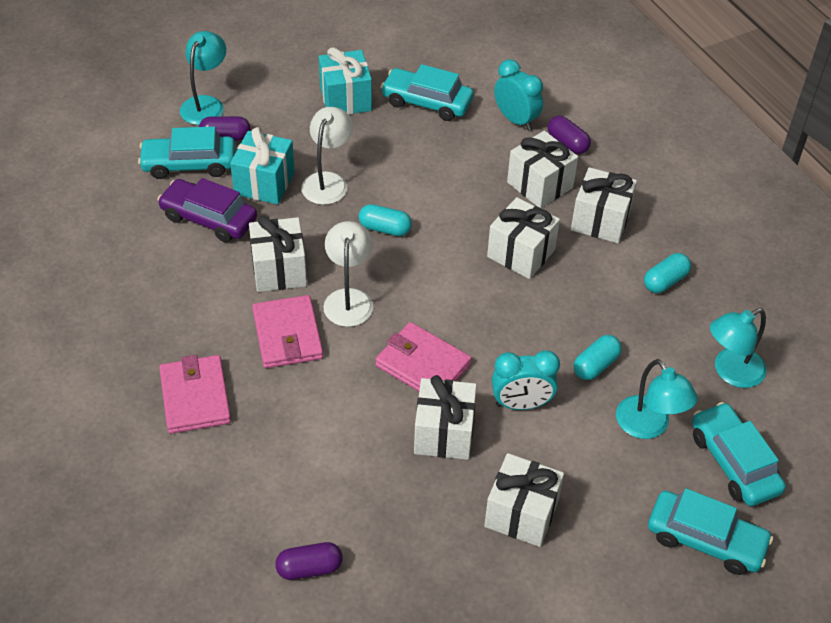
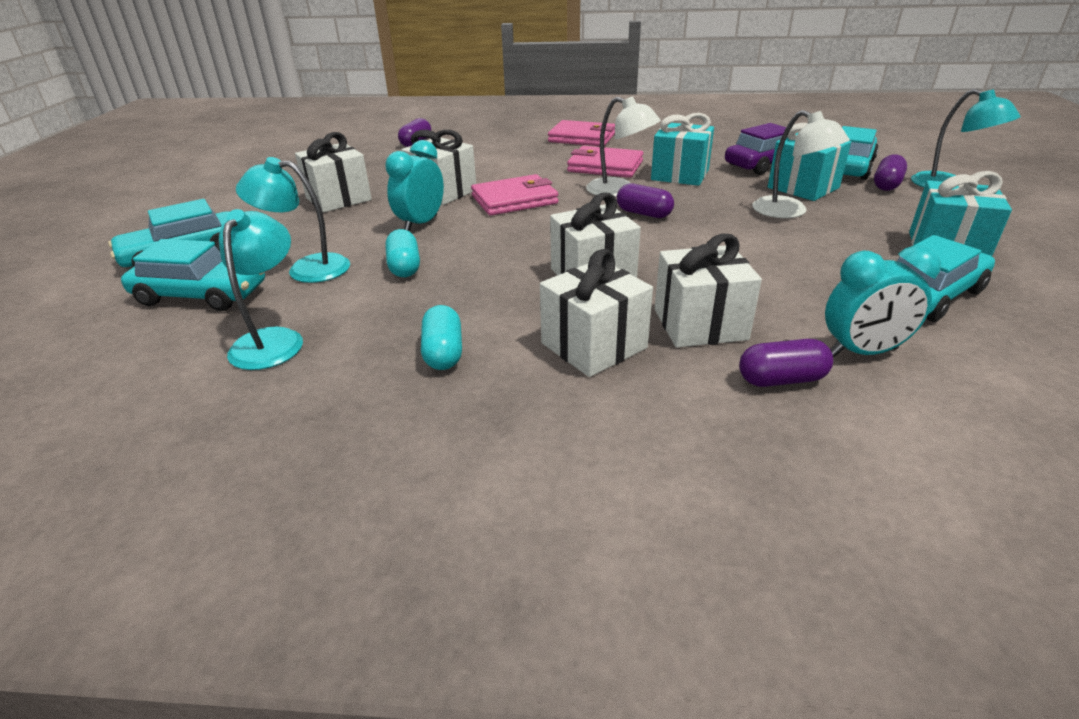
camera: 125 degrees right, 15 degrees down
white gift [249,216,307,292] -> turquoise gift [651,113,714,186]
turquoise capsule [359,204,412,236] -> none
none -> purple capsule [617,183,674,218]

